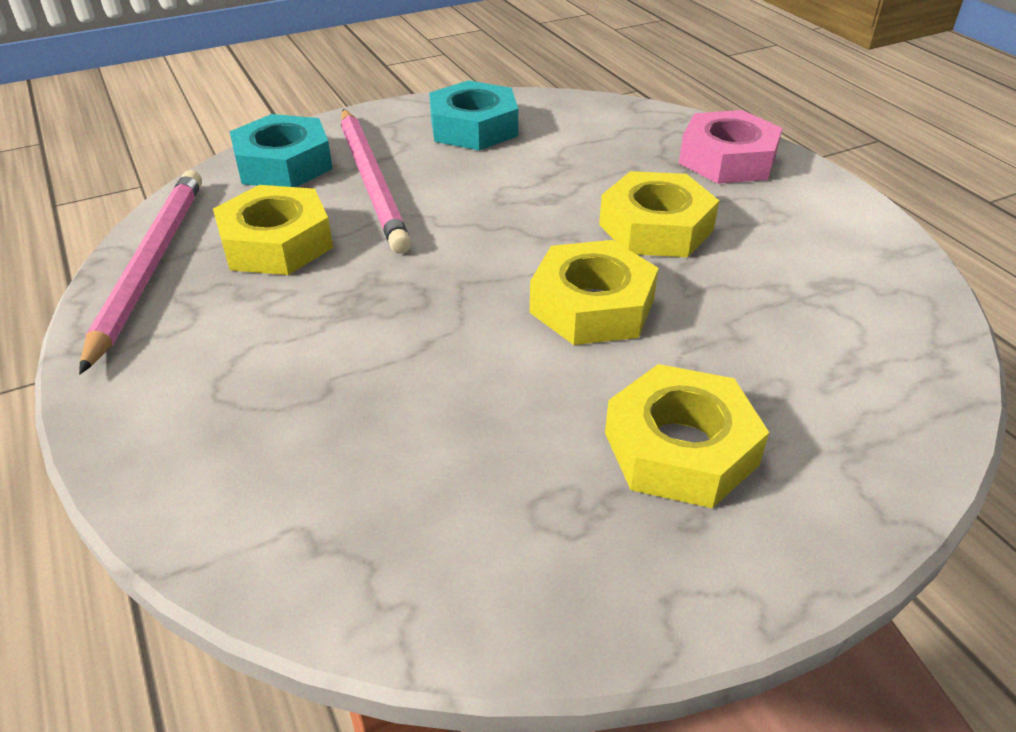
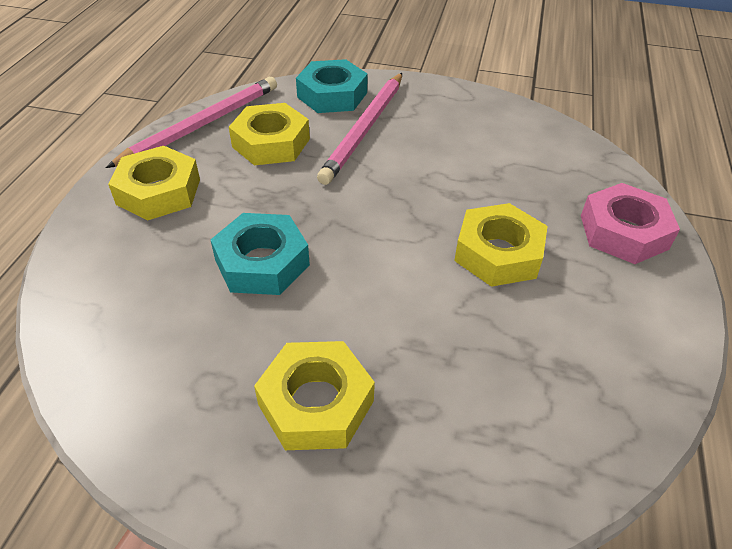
camera: 40 degrees right, 5 degrees up
turquoise nut [429,80,518,150] -> turquoise nut moved to [211,213,310,295]
yellow nut [530,240,659,345] -> yellow nut moved to [108,146,200,220]

